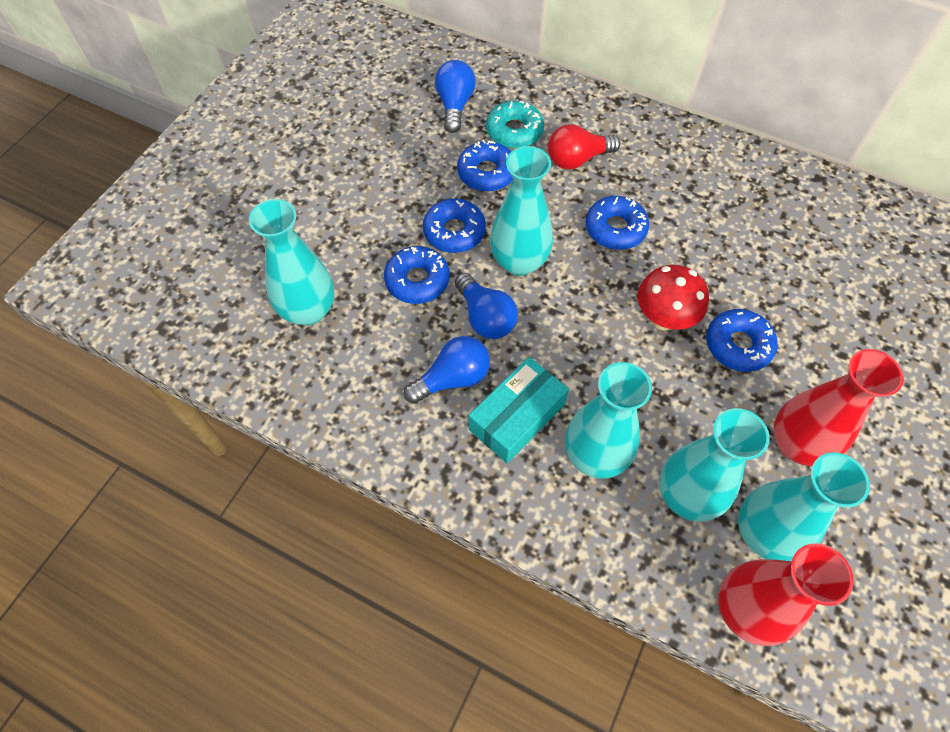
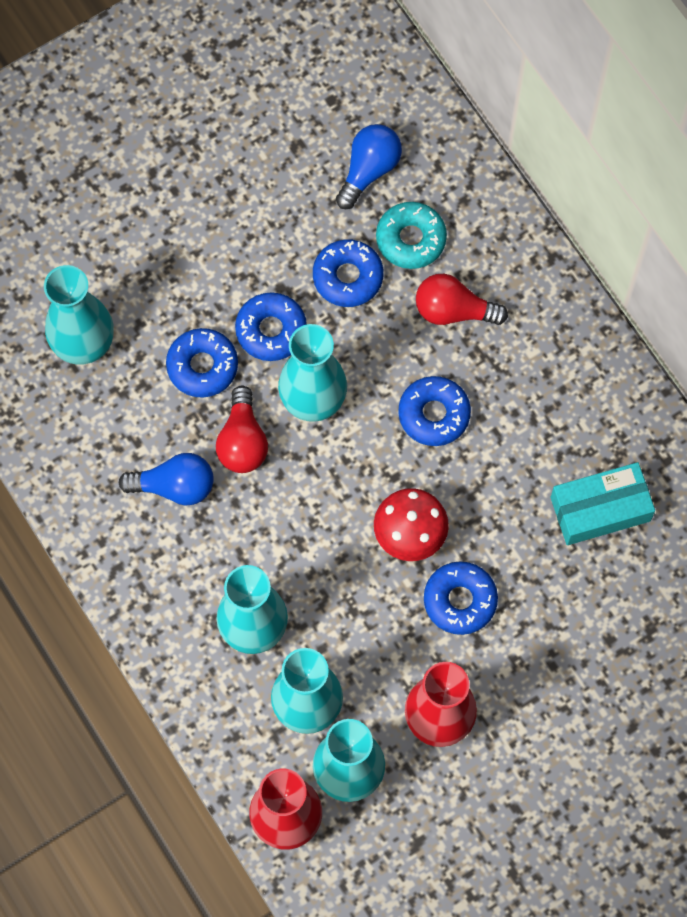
camera: 30 degrees right, 10 degrees up
blue light bulb [455,273,518,339] -> red light bulb [216,386,268,473]
turquoise box [469,357,569,463] -> turquoise box moved to [551,462,655,545]

